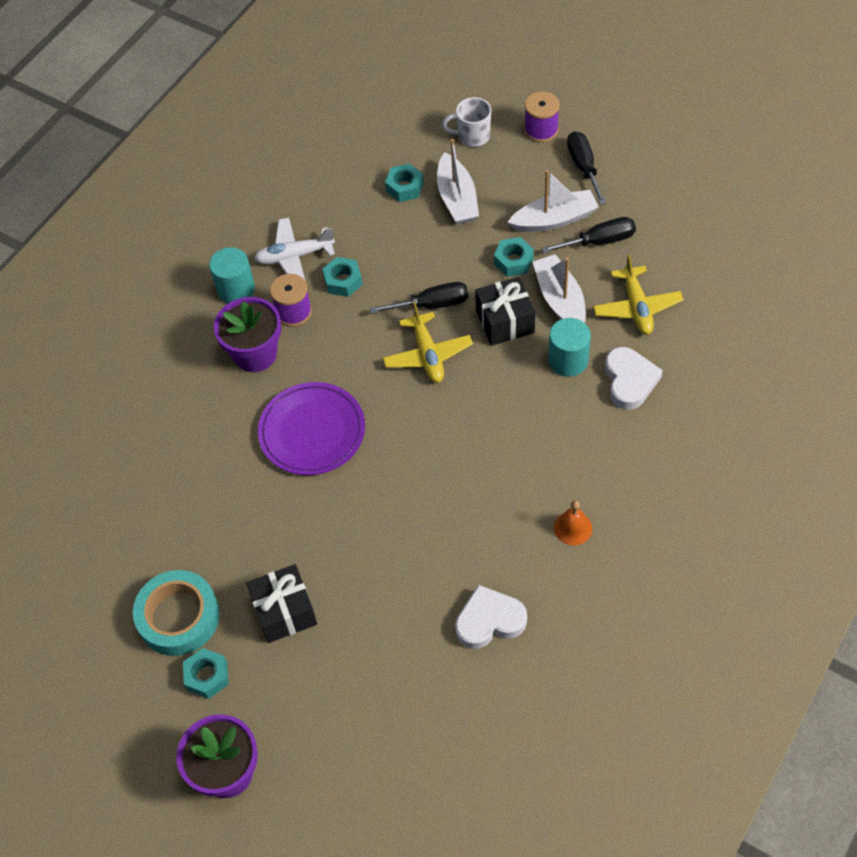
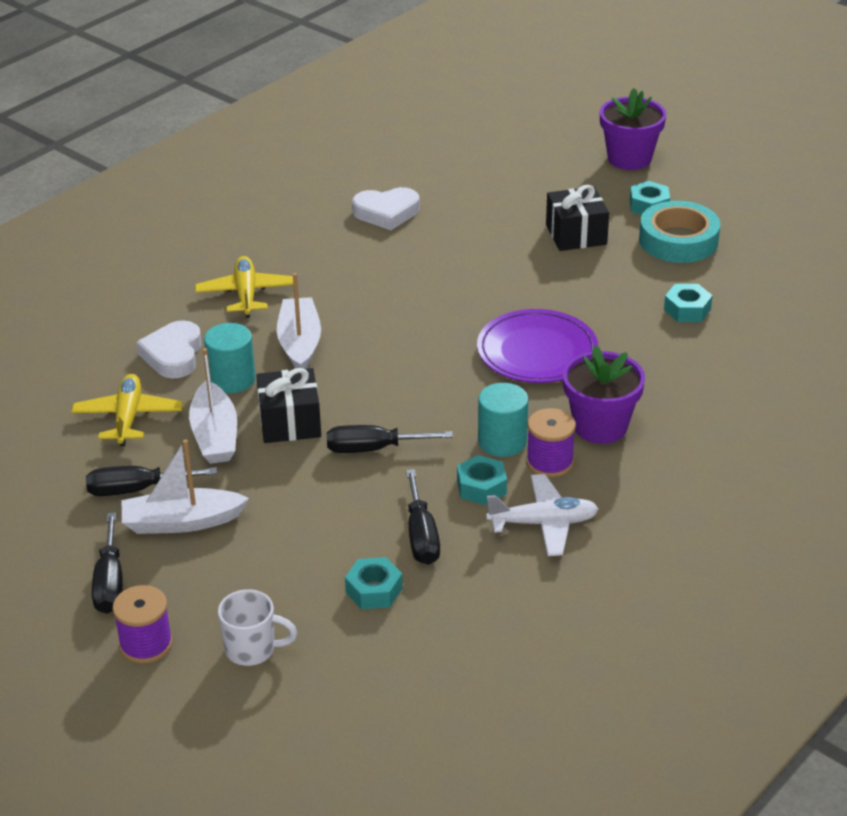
camera: 175 degrees left, 20 degrees down
turquoise cylinder [209,247,255,303] -> turquoise cylinder moved to [478,383,528,457]
yellow plane [383,302,473,383] -> yellow plane moved to [195,256,293,318]
white boat [437,139,479,224] -> white boat moved to [277,273,321,369]
turquoise nut [494,237,534,277] -> turquoise nut moved to [664,284,713,322]
orange bell [554,500,592,545] -> none
none -> black screwdriver [406,469,440,565]

